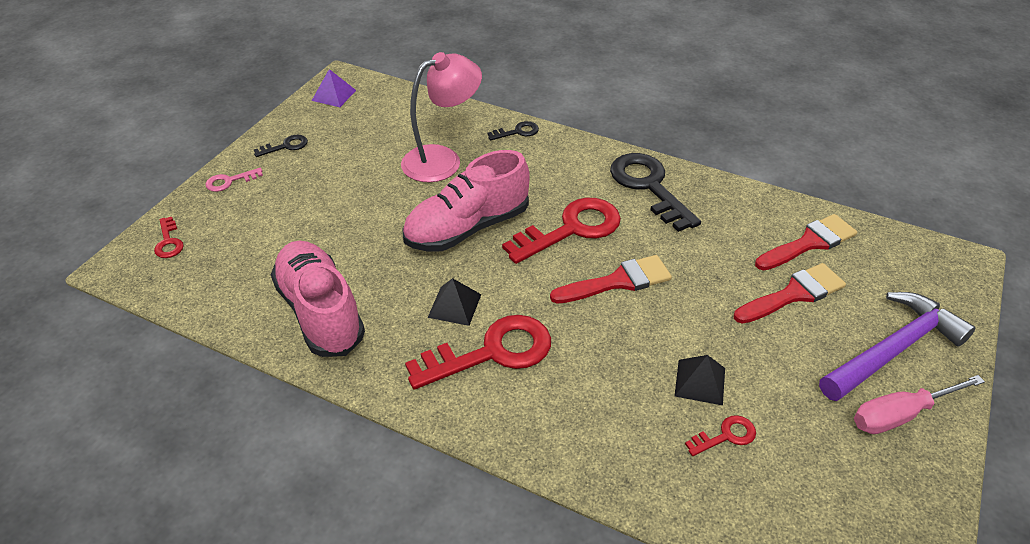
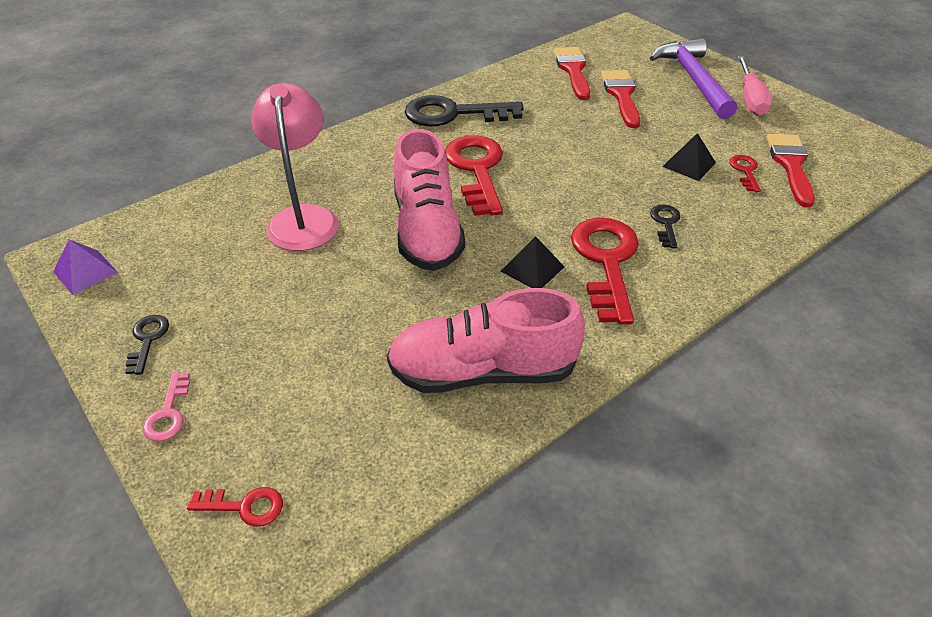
camera: 65 degrees left, 0 degrees up
black key [487,121,539,140] -> black key moved to [650,205,681,248]
red brush [550,255,672,304] -> red brush moved to [767,134,815,207]

